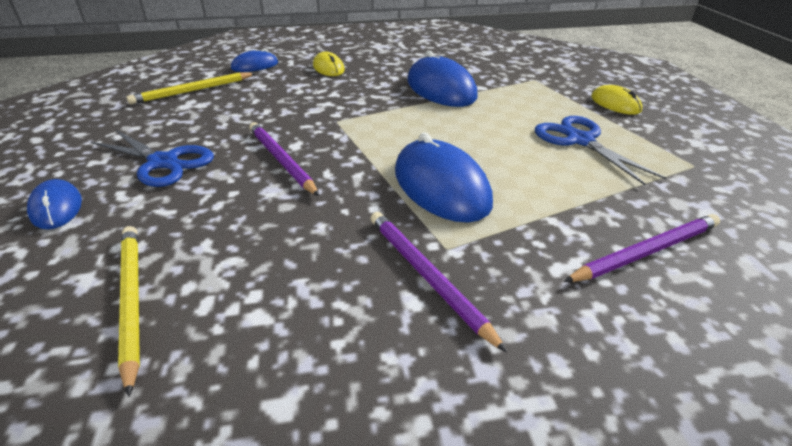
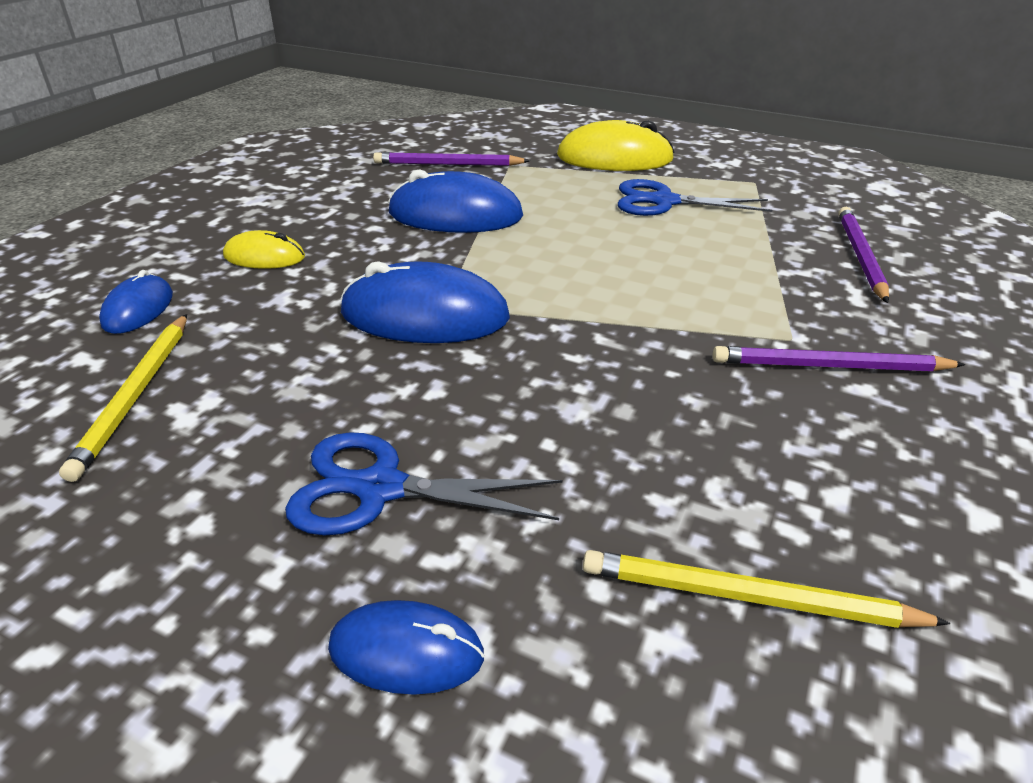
camera: 55 degrees left, 0 degrees up
blue scissors [91,129,214,187] -> blue scissors turned 150 degrees counterclockwise [285,432,563,536]
purple pencil [249,122,319,196] -> purple pencil moved to [373,152,530,166]
blue mouse [395,132,493,223] -> blue mouse moved to [340,261,510,343]
yellow mouse [591,85,642,115] -> yellow mouse [557,120,674,171], size x1.81

